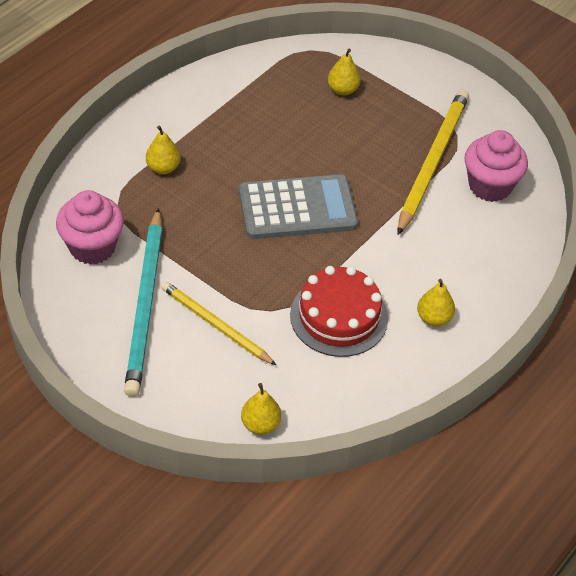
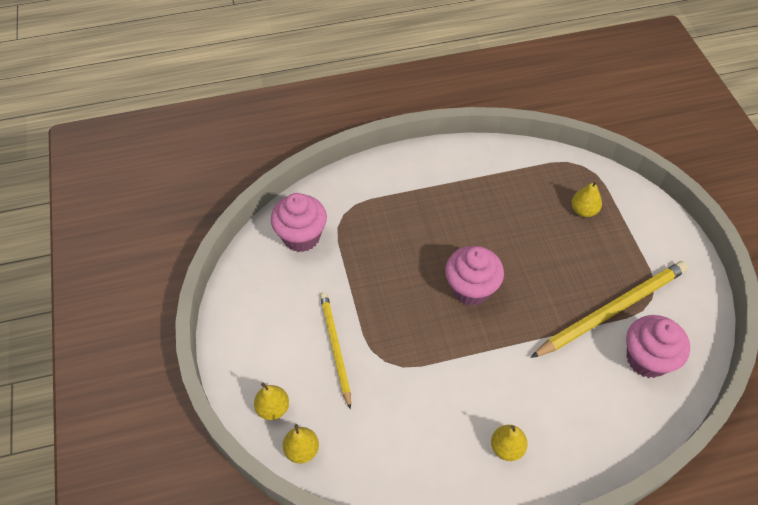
camera: 40 degrees right, 5 degrees up
turquoise pencil [124,208,163,397] -> none
yellow pear [146,126,180,174] -> yellow pear moved to [254,382,289,420]
grey calculator [239,174,358,239] -> pink cupcake [445,246,504,306]
red cake [290,266,388,357] -> none

